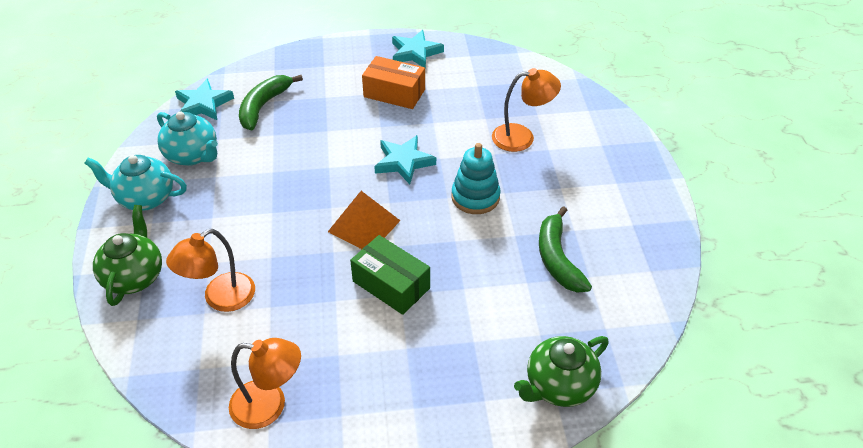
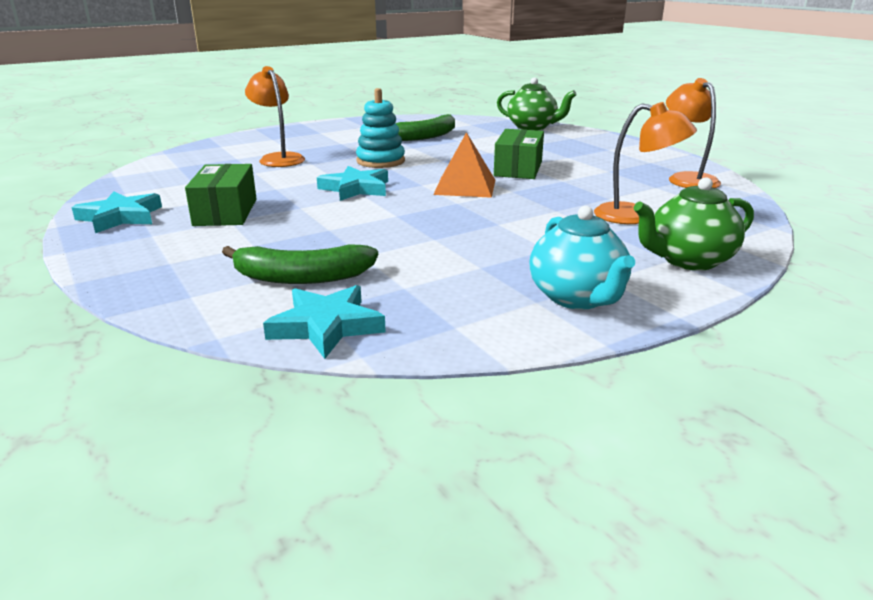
camera: 115 degrees left, 20 degrees down
turquoise teapot [157,112,218,166] -> none
orange box [362,56,425,109] -> green box [185,164,257,226]

